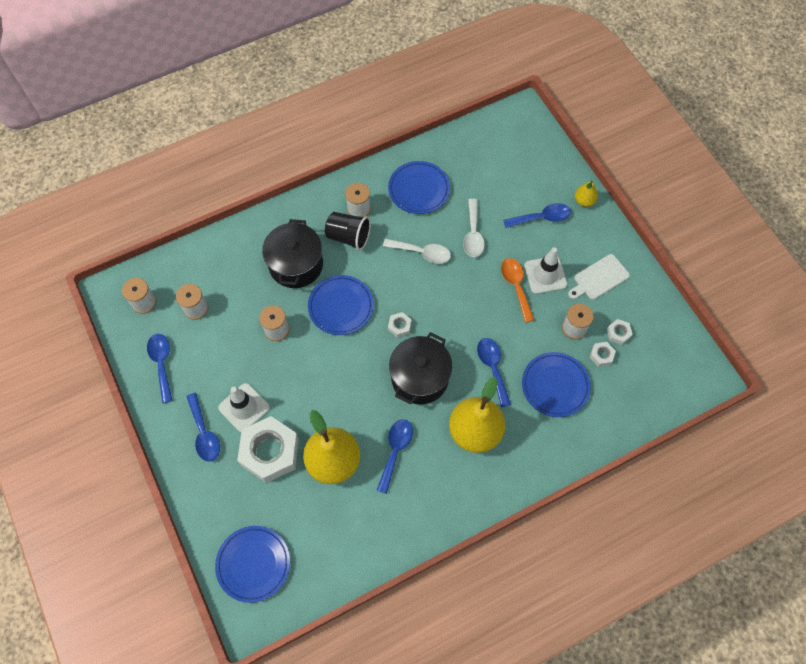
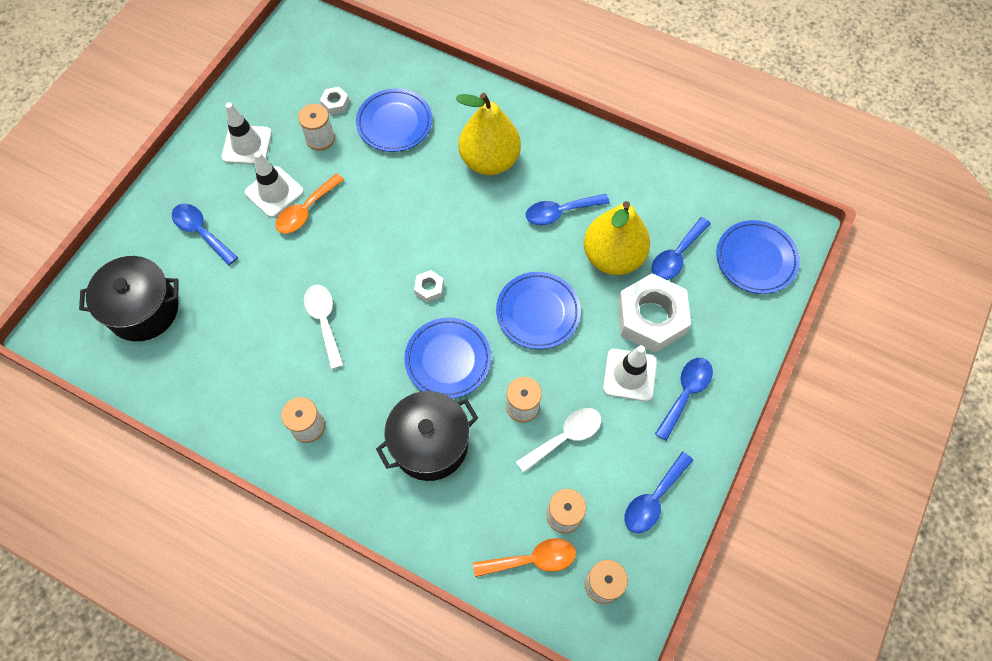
camera: 125 degrees left, 0 degrees up
black cup [325,212,371,251] -> none
blue plate [388,161,450,214] -> blue plate moved to [496,272,581,349]
black pot [389,332,452,404] -> black pot moved to [79,256,179,341]
white spoon [463,199,485,257] -> white spoon moved to [516,408,601,473]
blue spoon [477,338,511,408] -> blue spoon moved to [652,217,711,280]
white cutting board [568,254,630,300] -> white traffic cone [222,102,272,165]
yellow pear [575,180,598,207] -> none
white nut [607,319,633,345] -> none
none -> orange spoon [473,538,576,577]

